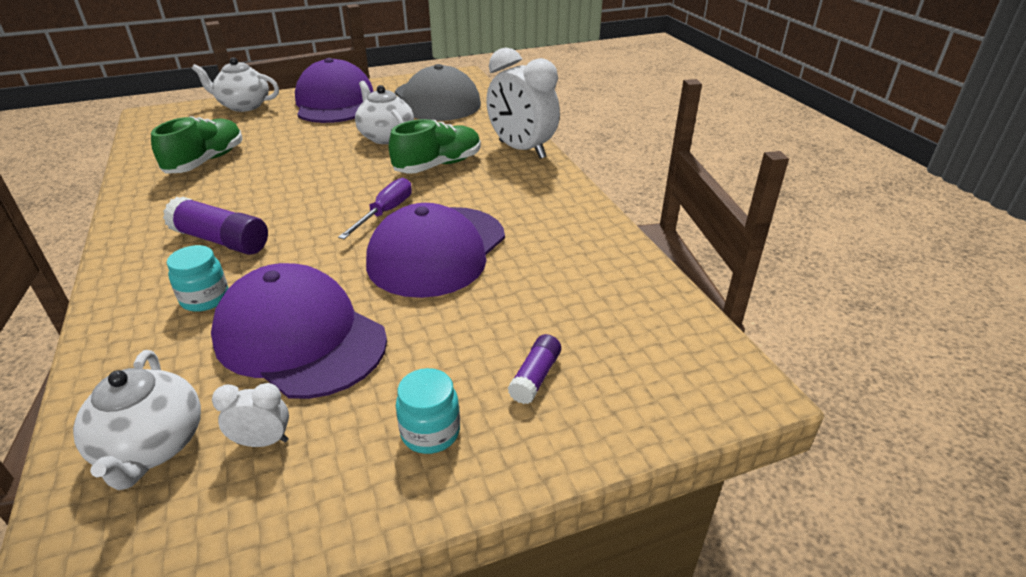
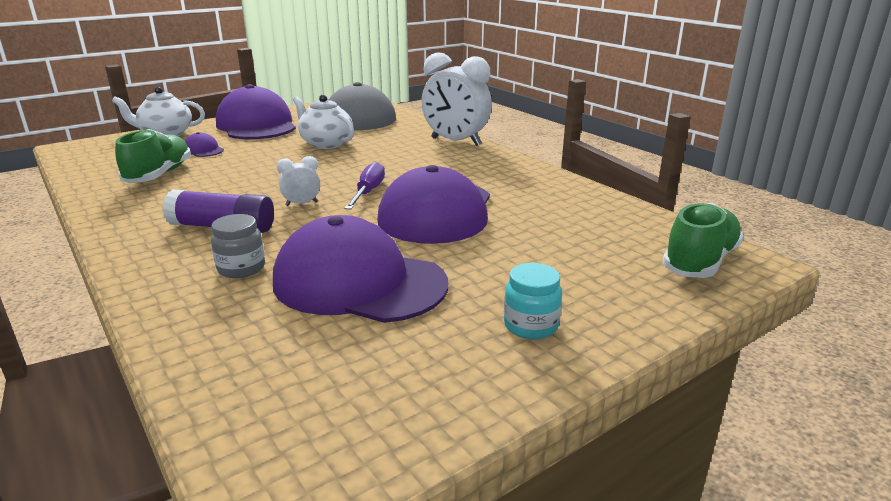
camera: 15 degrees left, 10 degrees down
white teapot [73,350,201,490] -> none
turquoise jar [167,245,228,312] -> grey jar [211,214,265,278]
white clock [212,383,289,447] -> white clock moved to [277,156,320,206]
green shoe [389,119,481,174] -> green shoe moved to [662,203,744,278]
purple glue stick [508,334,561,404] -> none
none -> purple cap [185,132,224,157]

